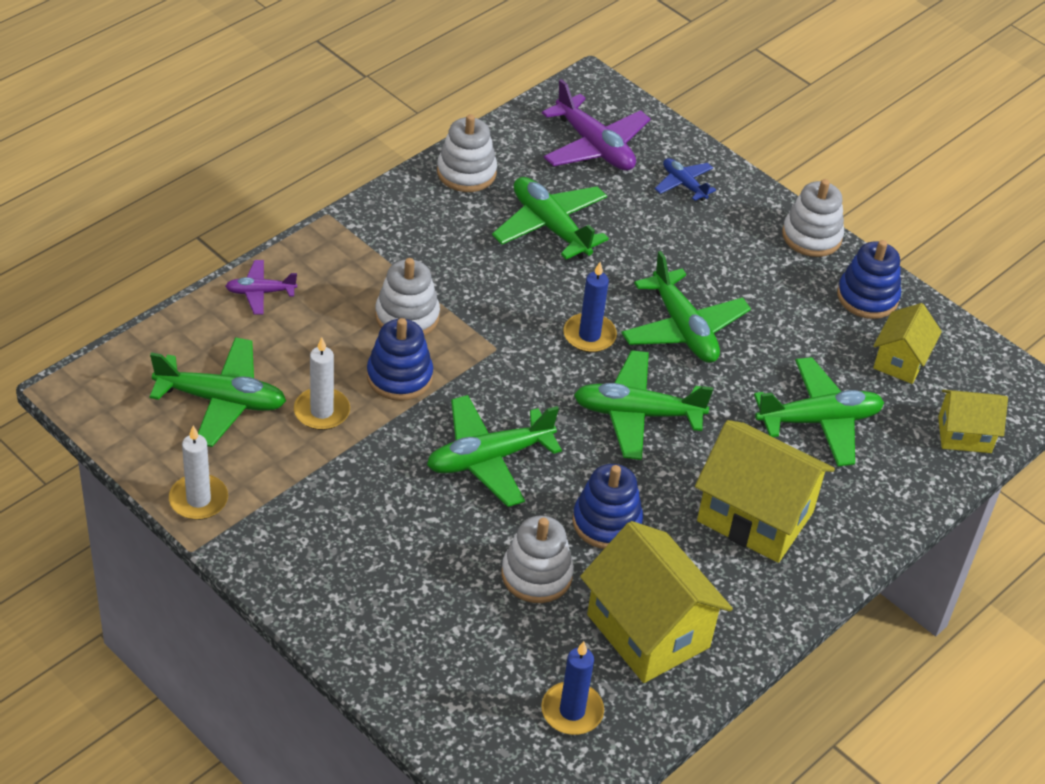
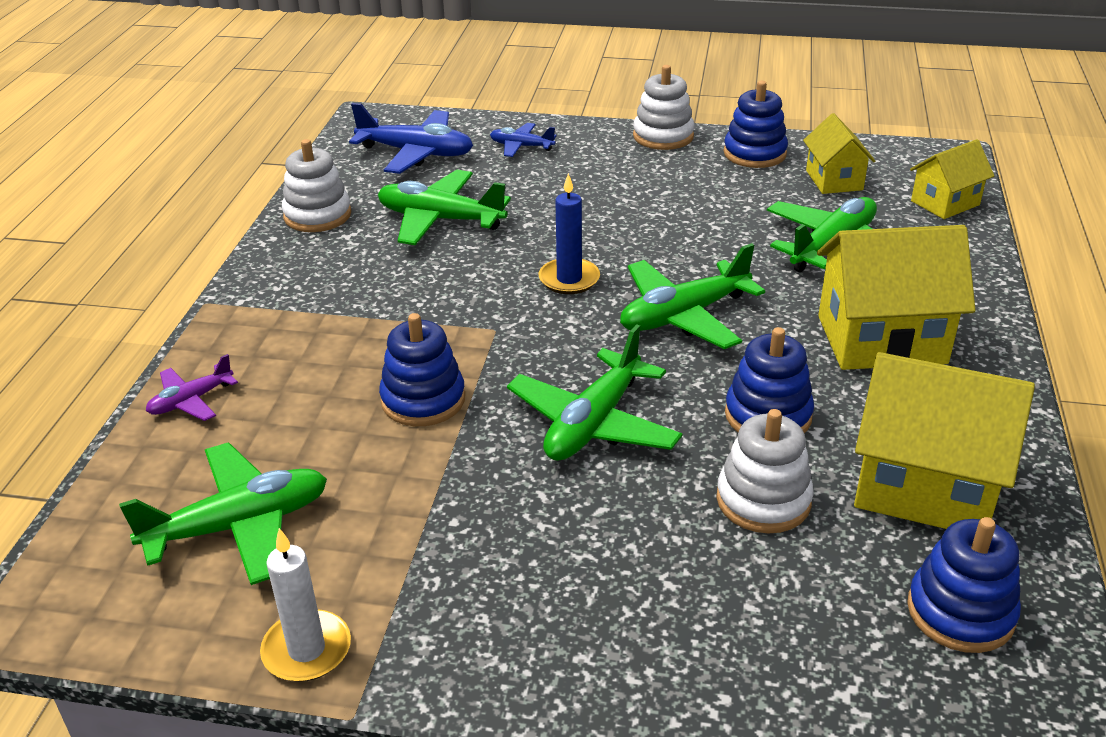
camera: 30 degrees left, 10 degrees down
white candle [294,337,350,430] -> none
white stacking toy [375,258,440,336] -> none
blue candle [541,641,604,735] -> blue stacking toy [907,517,1021,653]
purple plane [542,79,651,171] -> blue plane [349,103,473,174]
green plane [621,251,751,363] -> none

